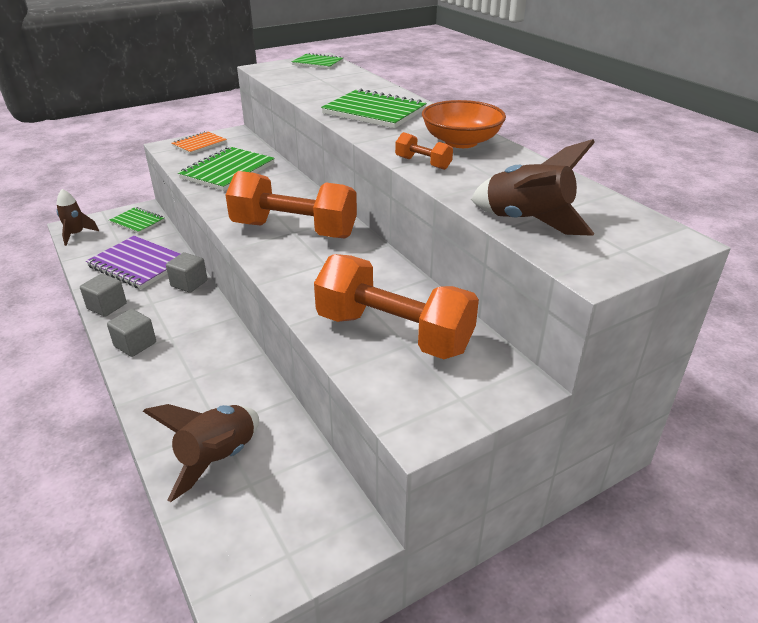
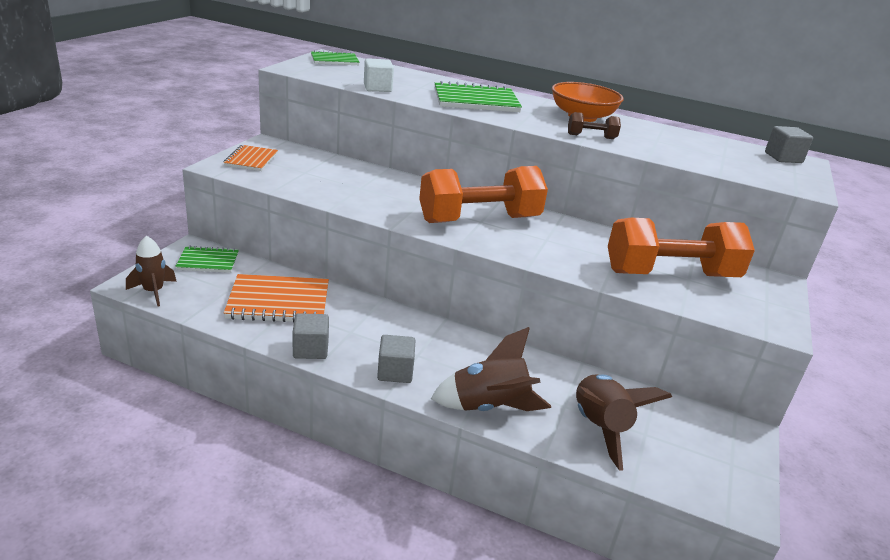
camera: 40 degrees left, 5 degrees down
purple notebook [86,236,180,289] -> orange notebook [224,274,329,322]
grey cube [166,252,207,293] -> grey cube moved to [765,126,813,163]
green notebook [178,147,275,191] -> none
orange dumbbell [395,132,453,170] -> brown dumbbell [568,112,621,139]
brown rocket [471,139,595,236] -> brown rocket moved to [431,327,551,411]
none -> white cube [364,58,394,92]

